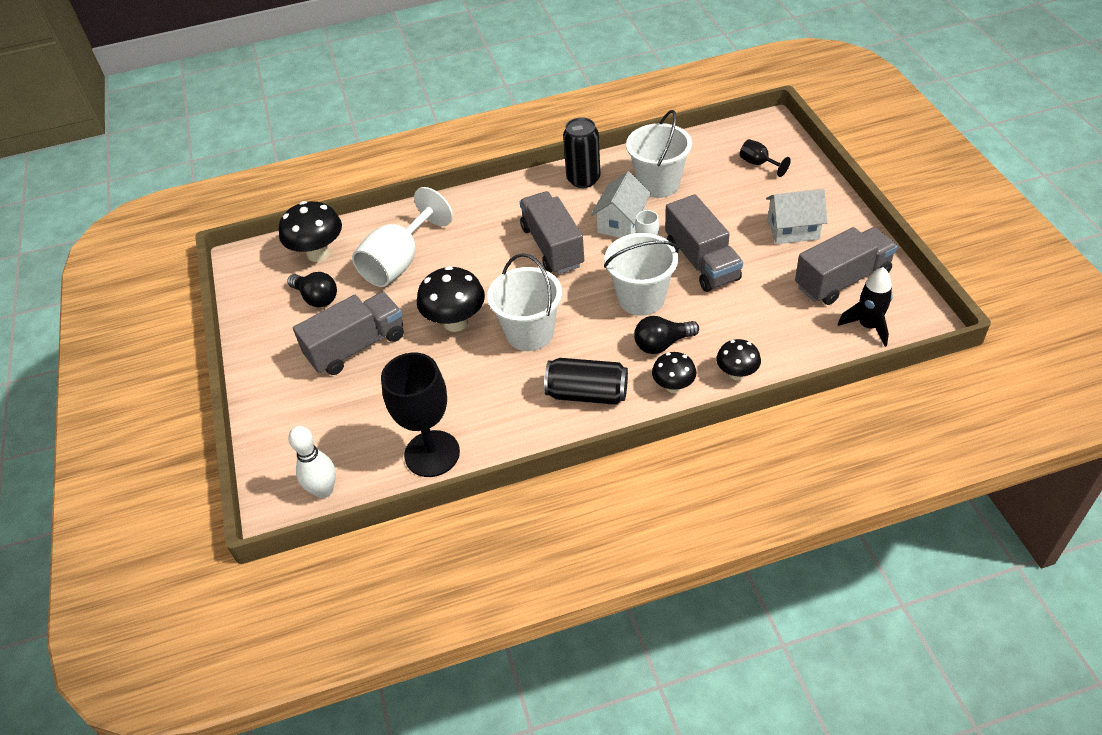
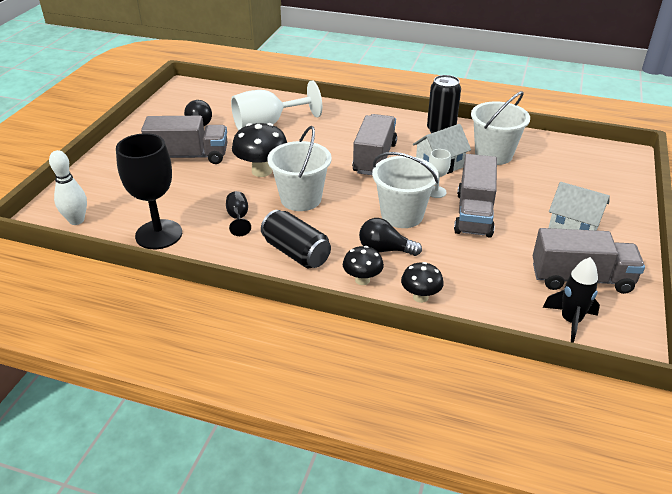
camera: 30 degrees right, 10 degrees down
black mushroom [279,201,342,262] -> none
black goblet [740,139,791,177] -> black goblet moved to [226,191,251,236]

